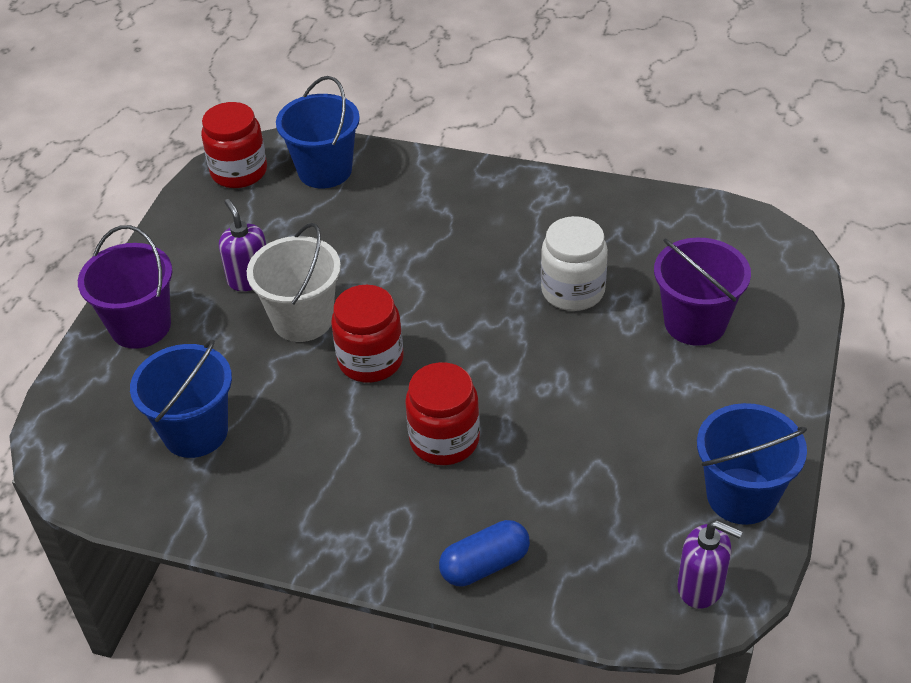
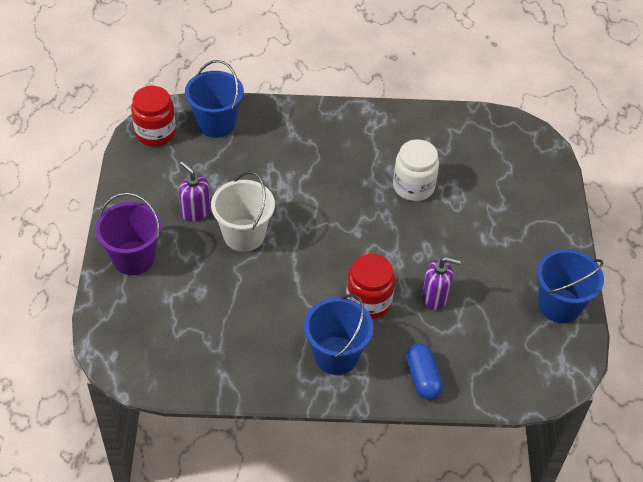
camera: 20 degrees left, 5 degrees up
blue bucket [130,339,232,458] -> blue bucket moved to [304,294,373,375]
red jar [331,285,404,382] -> none
blue capsule [439,520,530,586] -> blue capsule turned 60 degrees counterclockwise [406,343,443,400]
purple bucket [654,238,751,346] -> none
purple soap dispenser [677,521,743,609] -> purple soap dispenser moved to [422,257,461,310]

